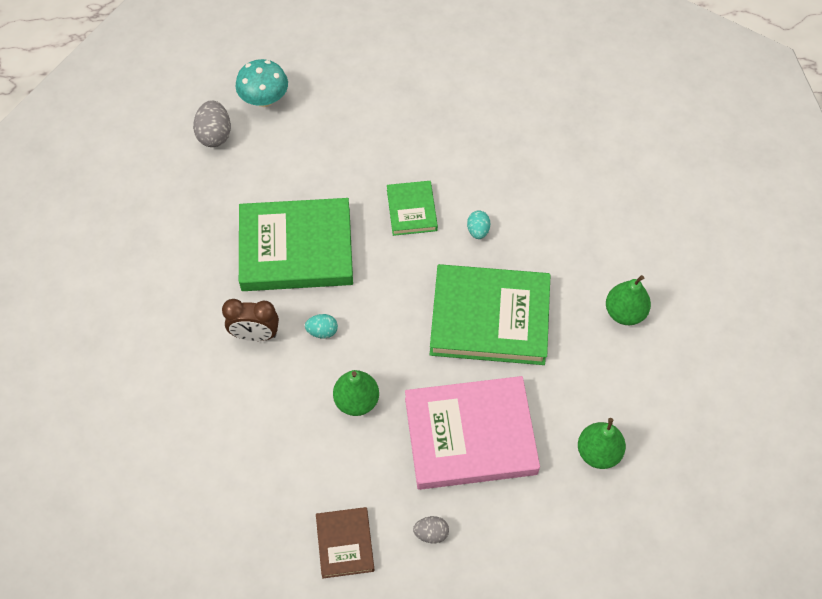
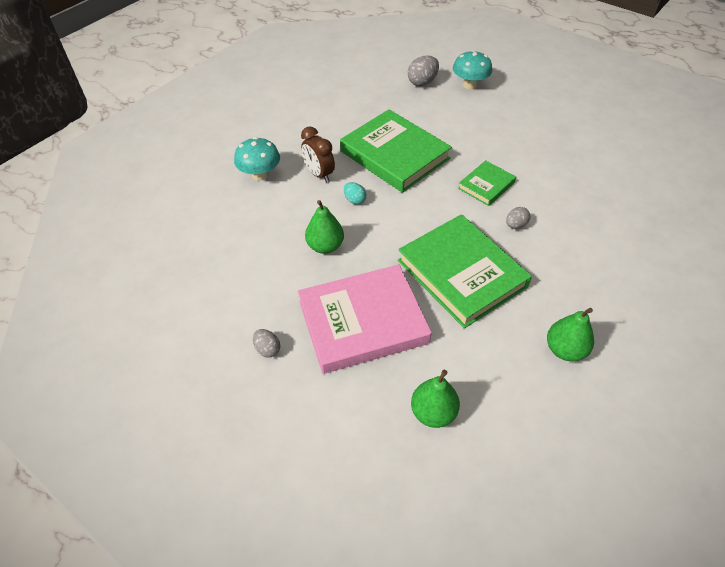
camera: 50 degrees right, 10 degrees down
brown book [316,507,375,578] -> none
pink book [405,376,540,490] -> pink book turned 60 degrees counterclockwise [298,264,432,374]
turquoise egg [467,210,490,239] -> grey egg [506,207,530,229]
none -> turquoise mushroom [234,137,280,181]

